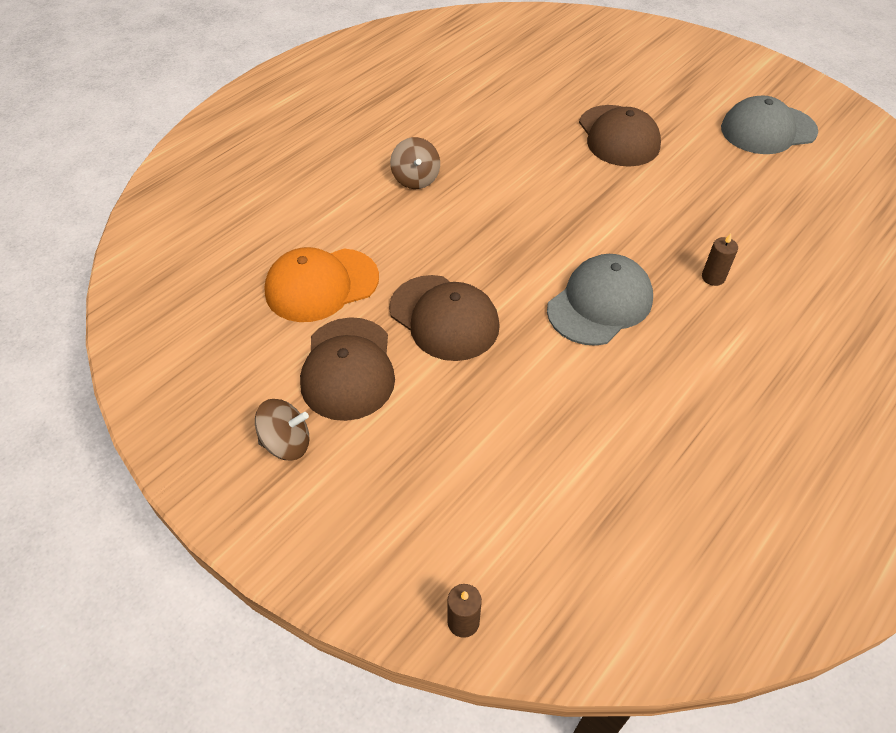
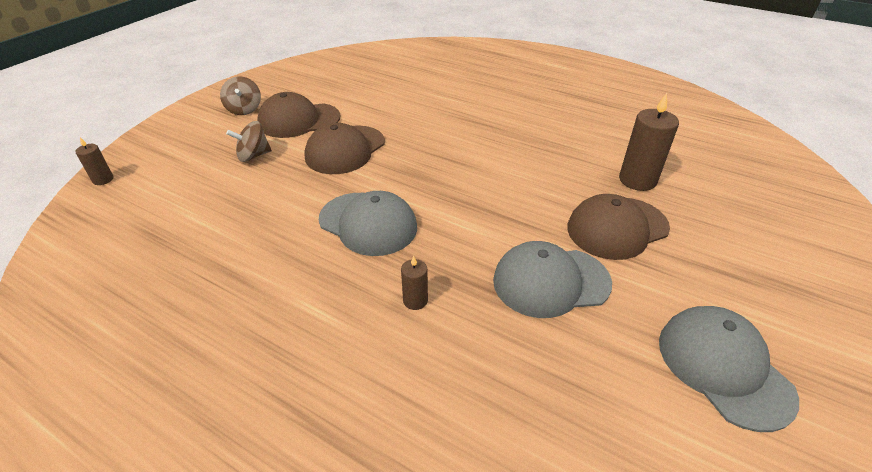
camera: 80 degrees right, 10 degrees down
orange cap [264,247,379,322] -> none
brown spinning top [390,137,440,189] -> brown spinning top moved to [226,121,272,162]
none -> grey cap [493,241,612,318]
none -> brown candle [619,93,679,191]

